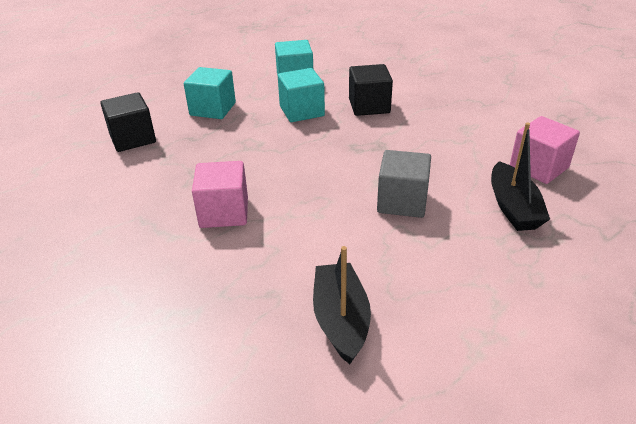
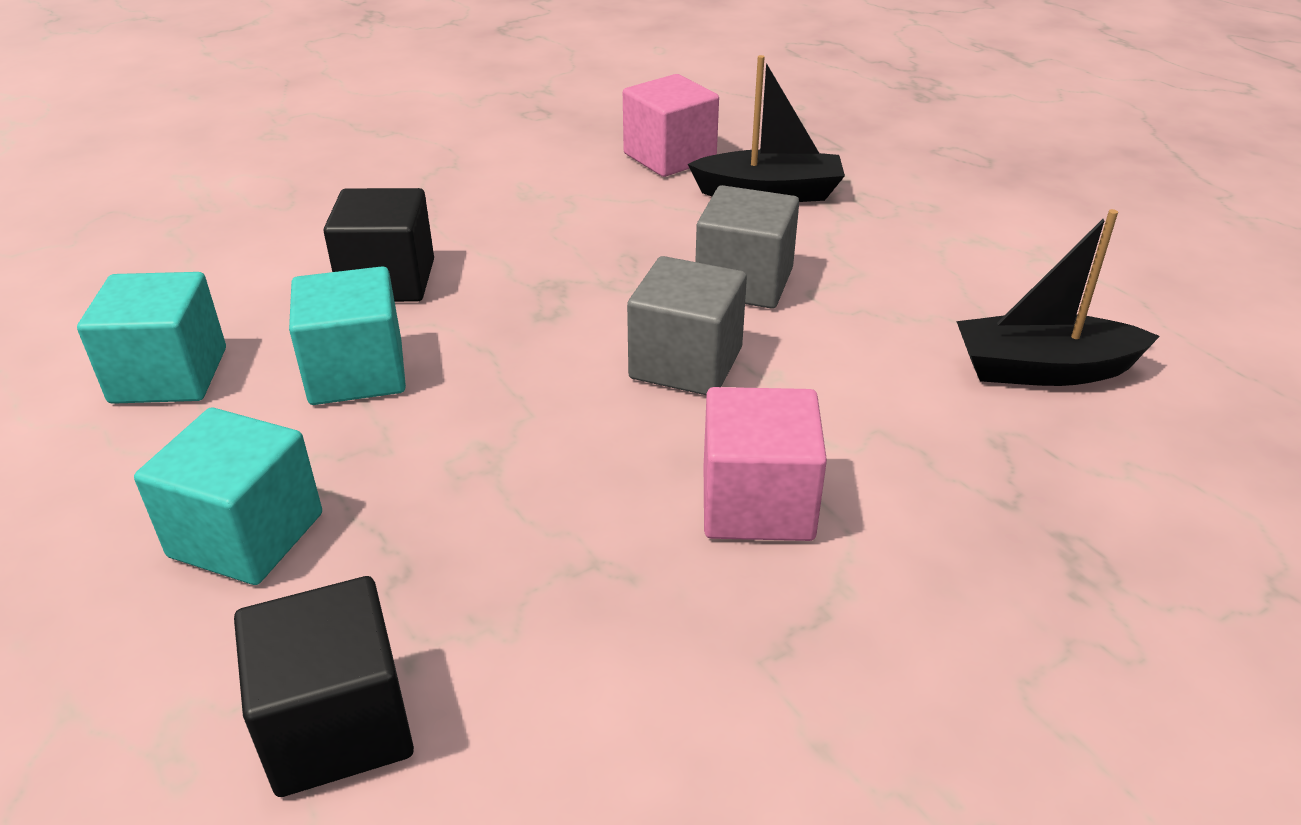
camera: 85 degrees left, 0 degrees up
none -> grey cube [627,256,747,395]

